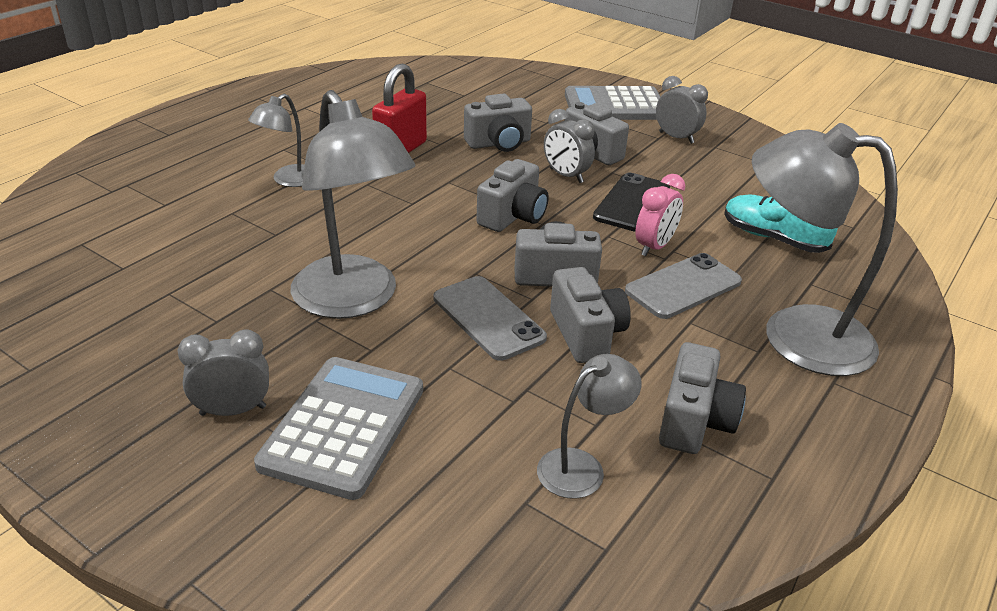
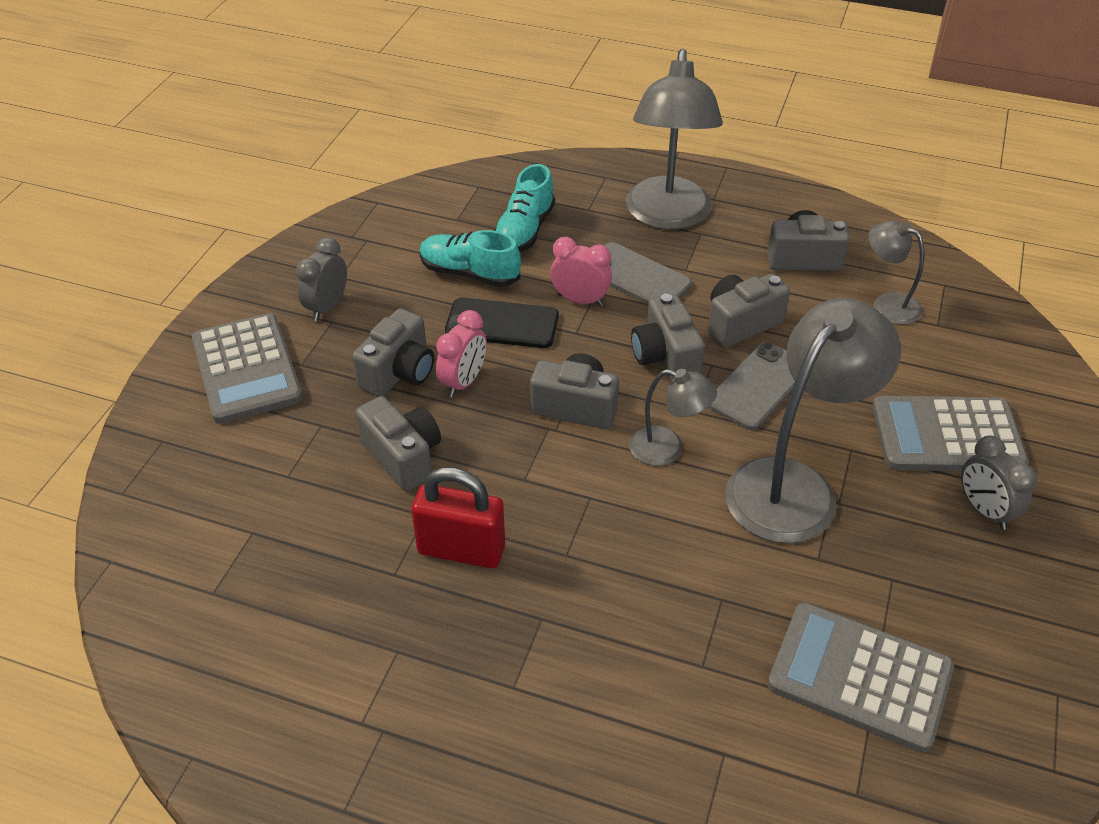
camera: 105 degrees left, 10 degrees up
grey lamp [248,94,305,187] -> grey lamp moved to [629,369,717,466]
grey clock [544,109,595,183] -> pink clock [436,310,487,397]
none -> turquoise shoe [419,230,521,287]
none -> grey calculator [767,602,954,753]

